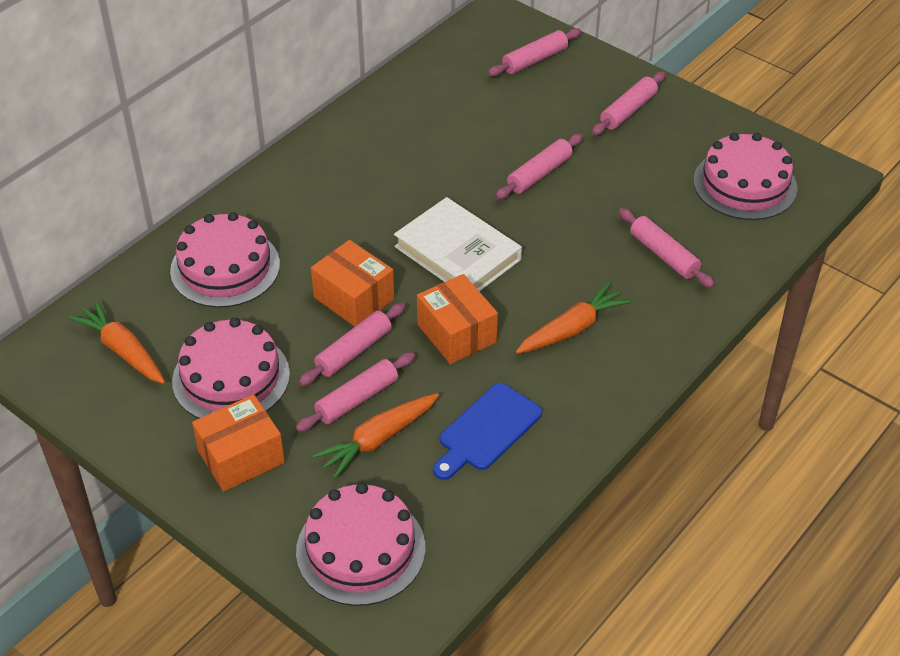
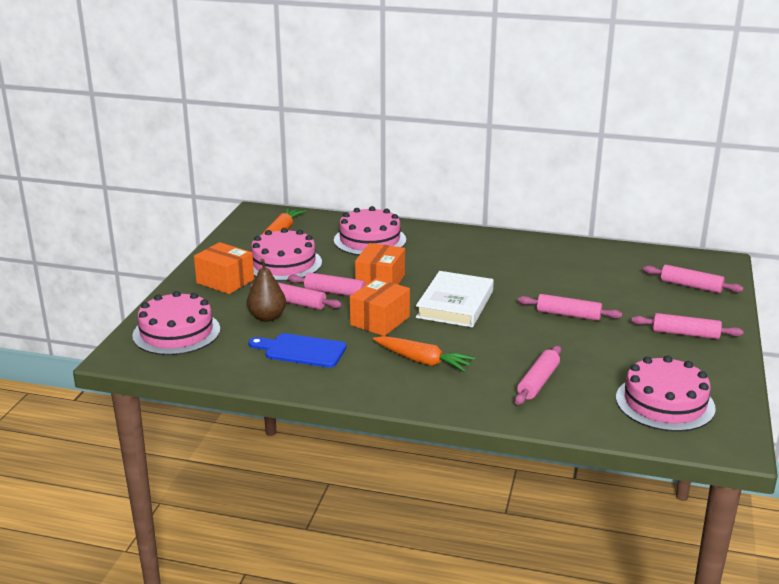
camera: 65 degrees right, 20 degrees down
orange carrot [313,393,439,479] -> brown pear [247,259,286,322]

